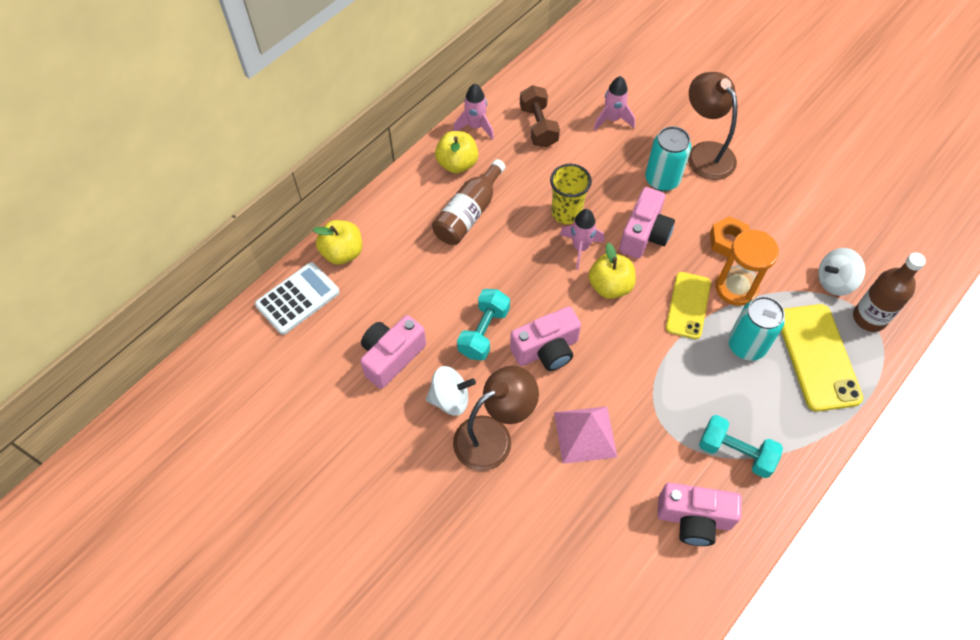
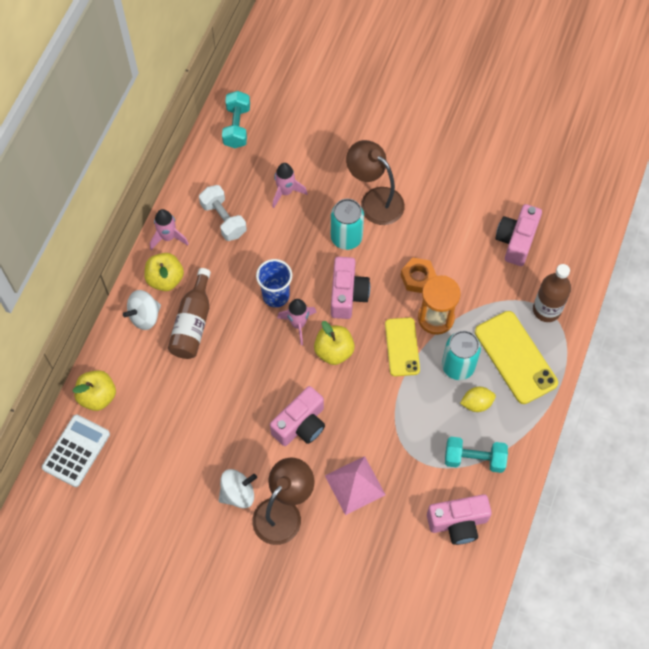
camera: 20 degrees left, 5 degrees up
pink camera [360,315,426,389] -> pink camera moved to [495,204,542,266]
turquoise dumbbell [457,289,510,361] -> turquoise dumbbell moved to [222,91,250,148]
brown dumbbell [520,85,560,148] -> white dumbbell [199,185,247,241]
yellow cup [550,164,592,224] -> blue cup [256,259,292,307]
white spinning top [818,248,865,296] -> white spinning top moved to [123,290,161,330]
none -> yellow lemon [460,387,496,412]

